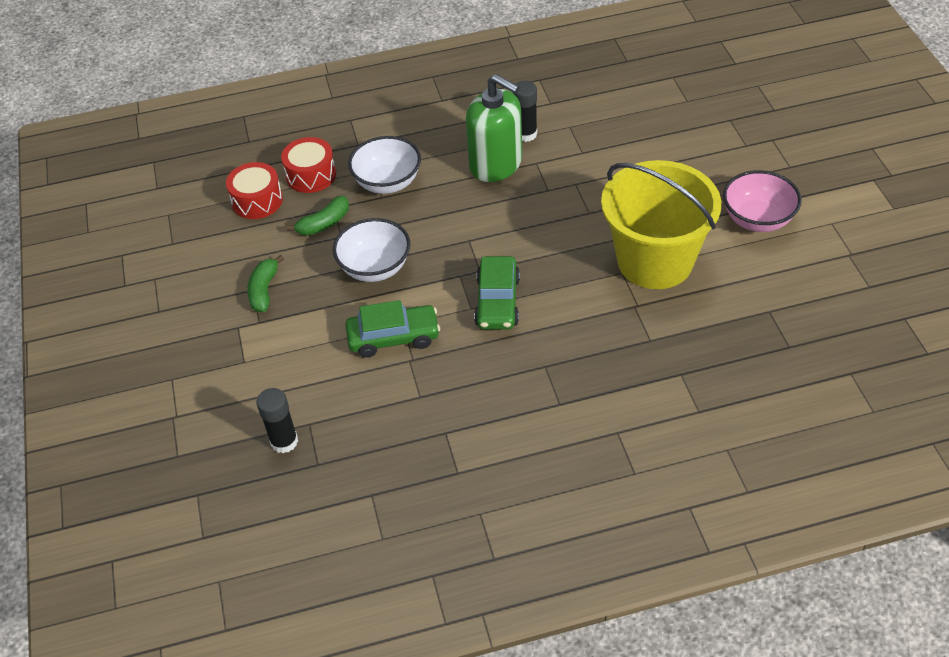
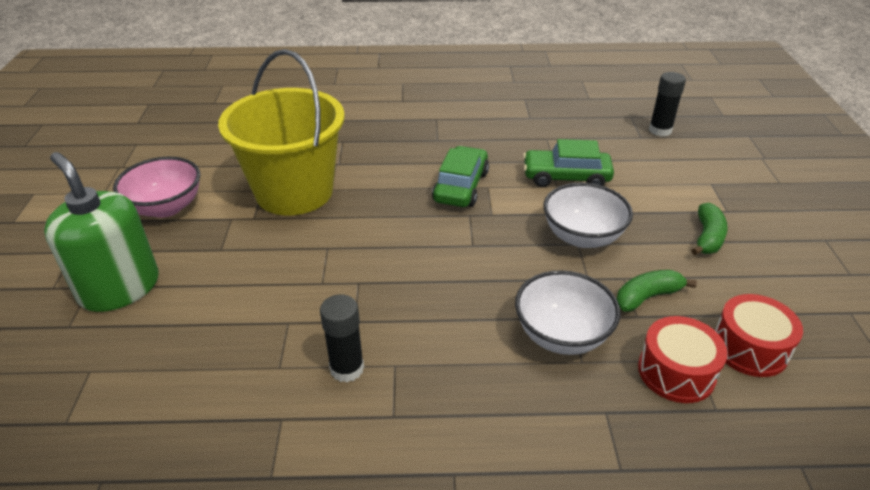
camera: 170 degrees left, 10 degrees down
green soap dispenser [466,74,522,182] -> green soap dispenser moved to [44,152,159,312]

